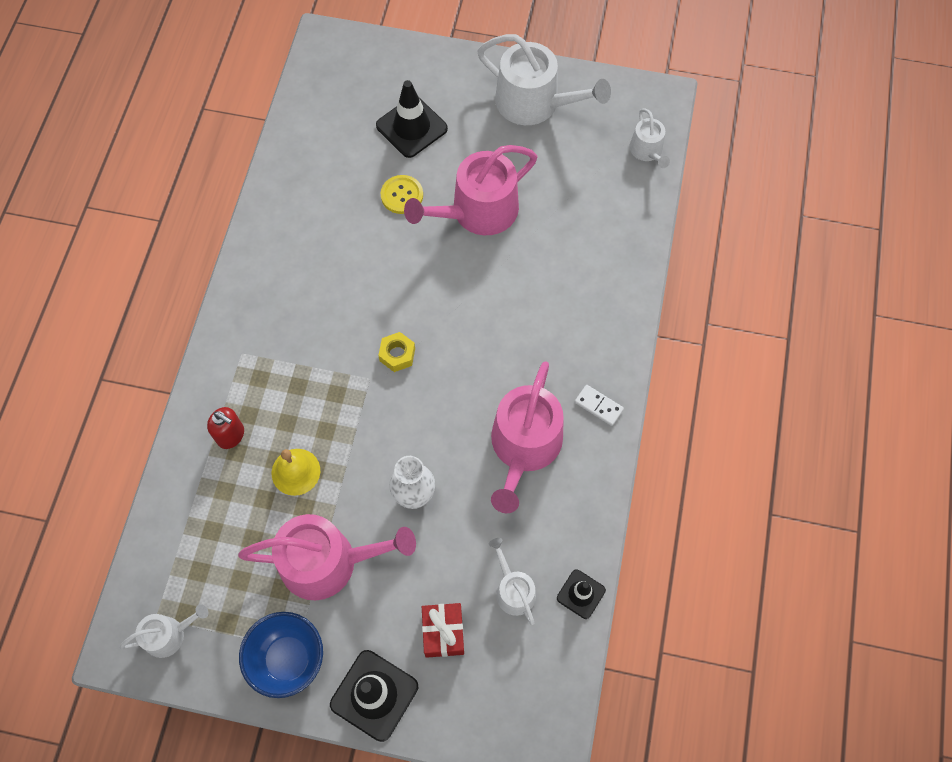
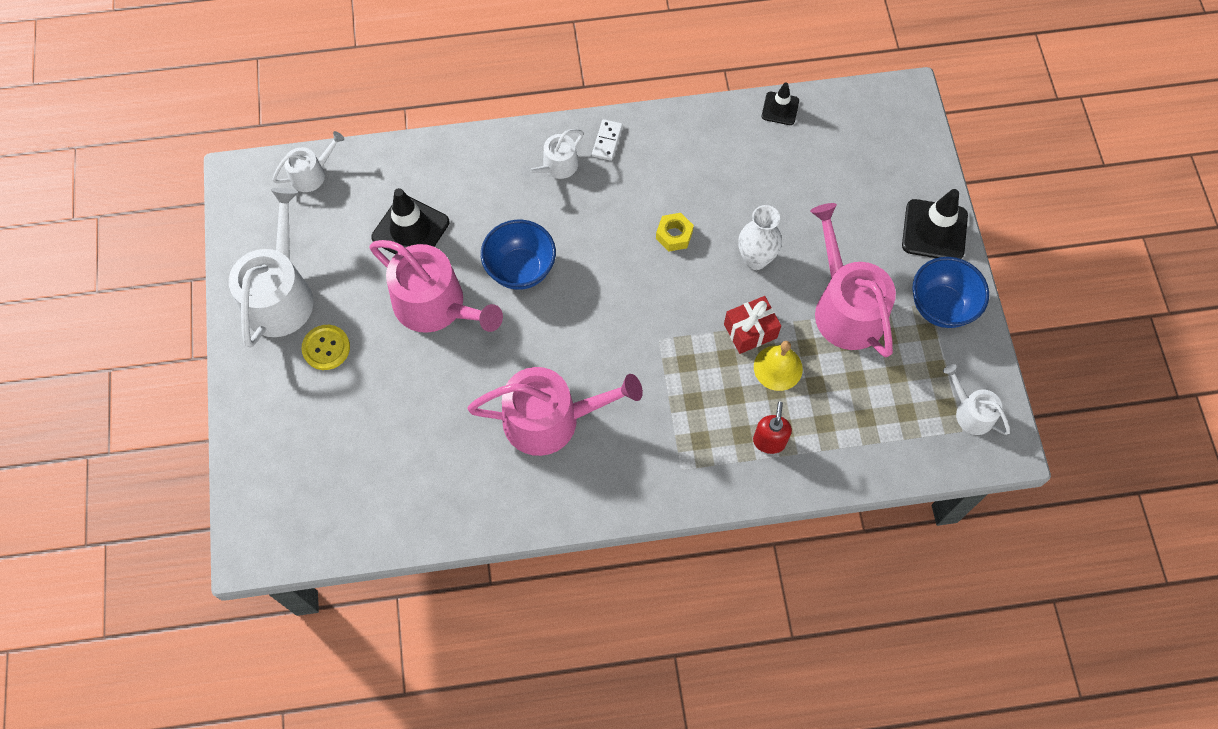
camera: 110 degrees left, 0 degrees up
black traffic cone [376,80,448,158] -> black traffic cone moved to [371,188,449,254]
yellow nut [378,332,415,372] -> yellow nut moved to [656,213,694,252]
yellow button [380,175,423,214] -> yellow button moved to [301,325,350,370]
red gift [422,603,464,658] -> red gift moved to [724,296,781,354]
white watering can [489,538,536,625] -> white watering can moved to [521,129,583,179]
pink watering can [491,361,564,513] -> pink watering can moved to [467,367,643,456]
none -> blue bowl [481,220,556,290]

